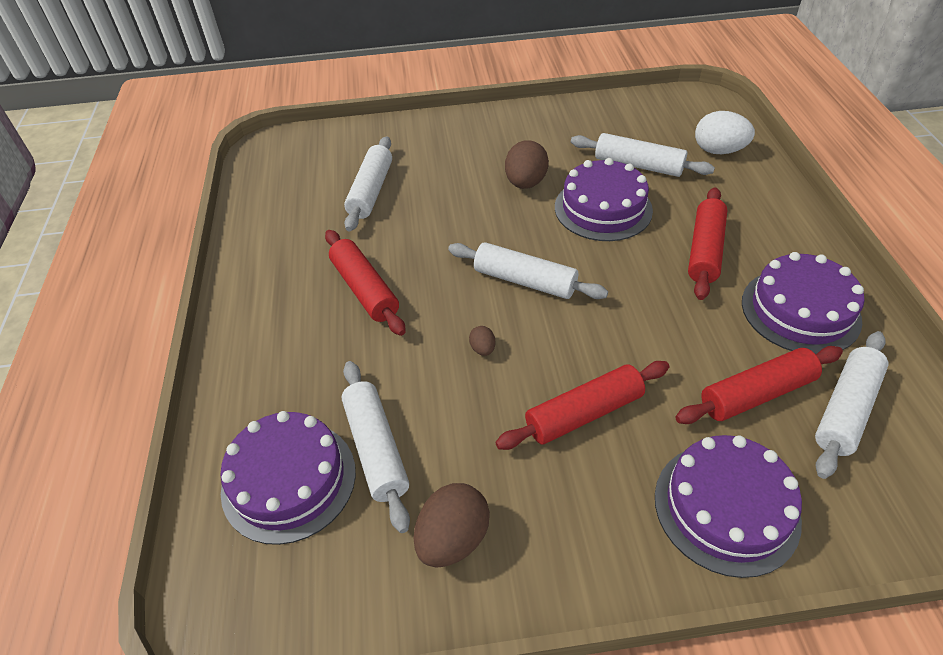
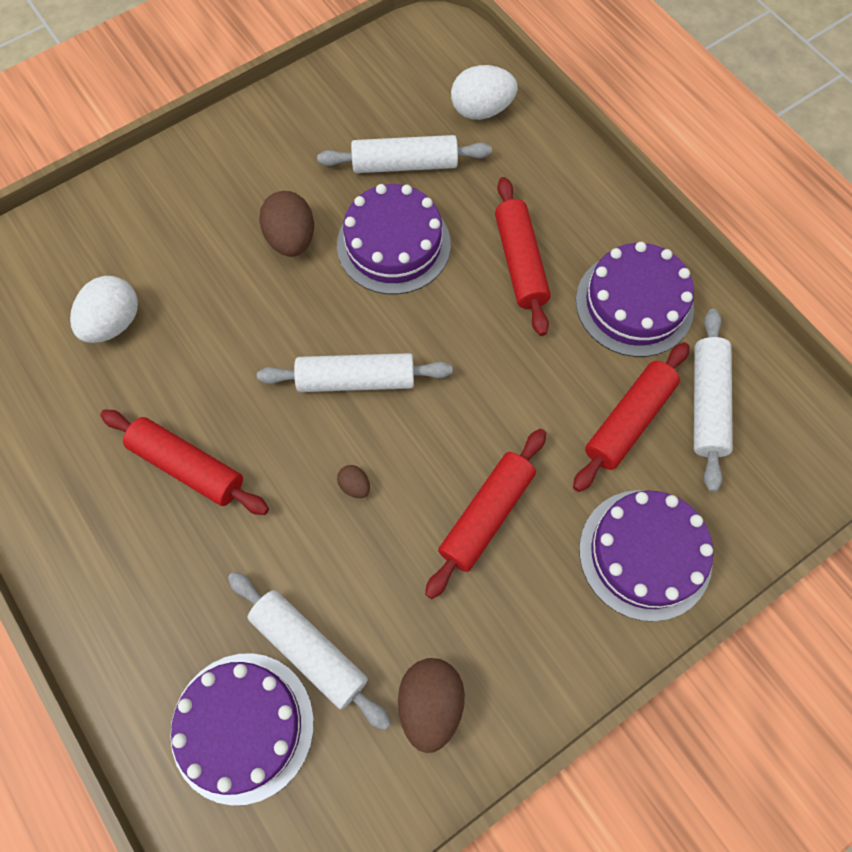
camera: 30 degrees left, 20 degrees up
white rolling pin [344,137,392,231] -> white egg [70,276,138,343]

